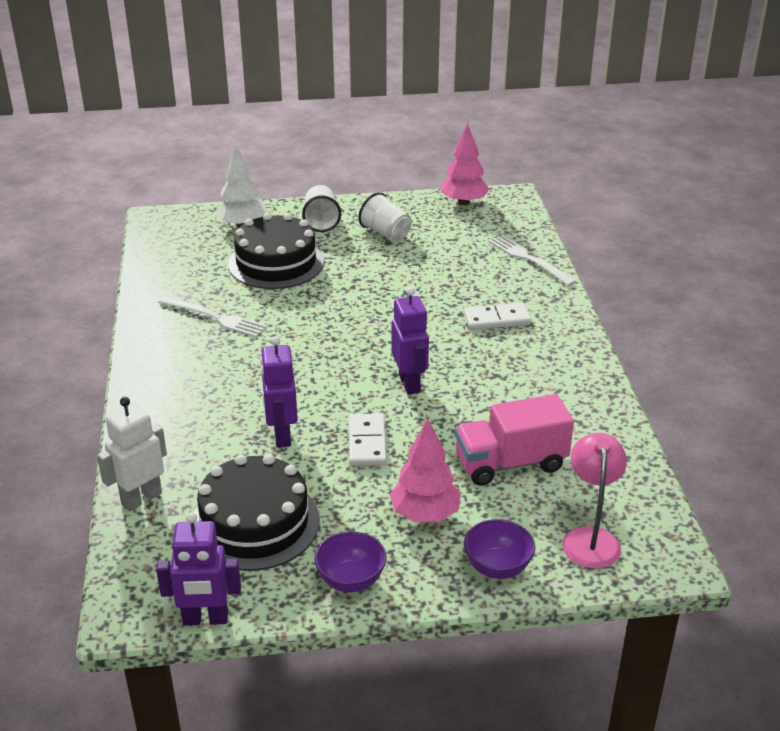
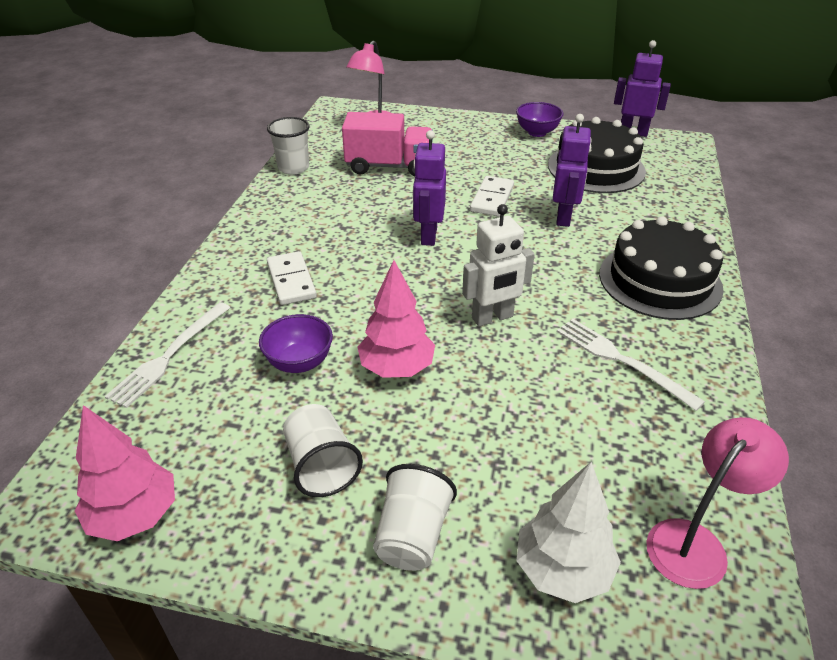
camera: 160 degrees left, 5 degrees up
white robot [97,397,167,511] -> white robot moved to [462,204,535,327]
black cake [228,213,324,289] -> black cake moved to [599,216,724,320]
pink tree [389,418,461,522] -> pink tree moved to [358,260,435,378]
white domino [464,303,531,330] -> white domino turned 60 degrees clockwise [267,251,317,305]
purple bowl [464,519,535,579] -> purple bowl moved to [259,314,333,373]
white fork [488,235,576,286] -> white fork turned 45 degrees clockwise [105,302,231,408]
none -> white cup [267,117,310,175]
none -> pink lamp [646,417,789,589]

